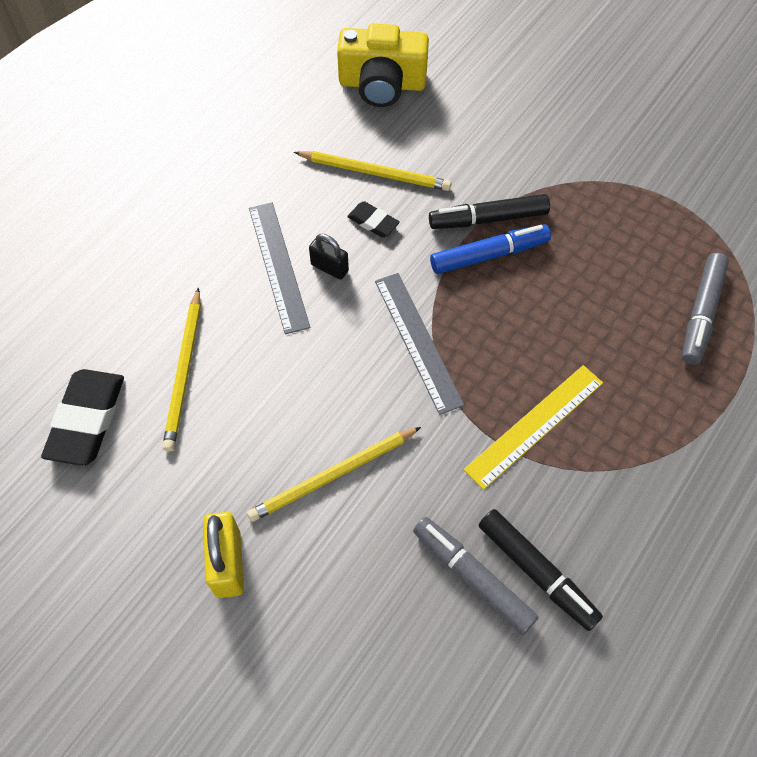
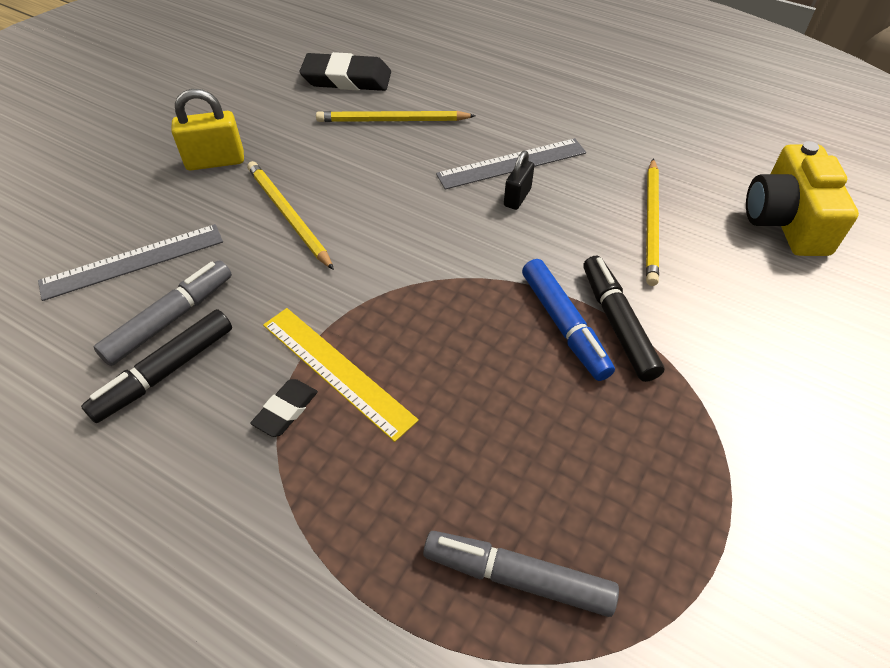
camera: 85 degrees right, 10 degrees down
black eraser [347,201,400,237] -> black eraser moved to [250,379,318,437]
grey ruler [375,273,464,415] -> grey ruler moved to [38,224,223,301]

